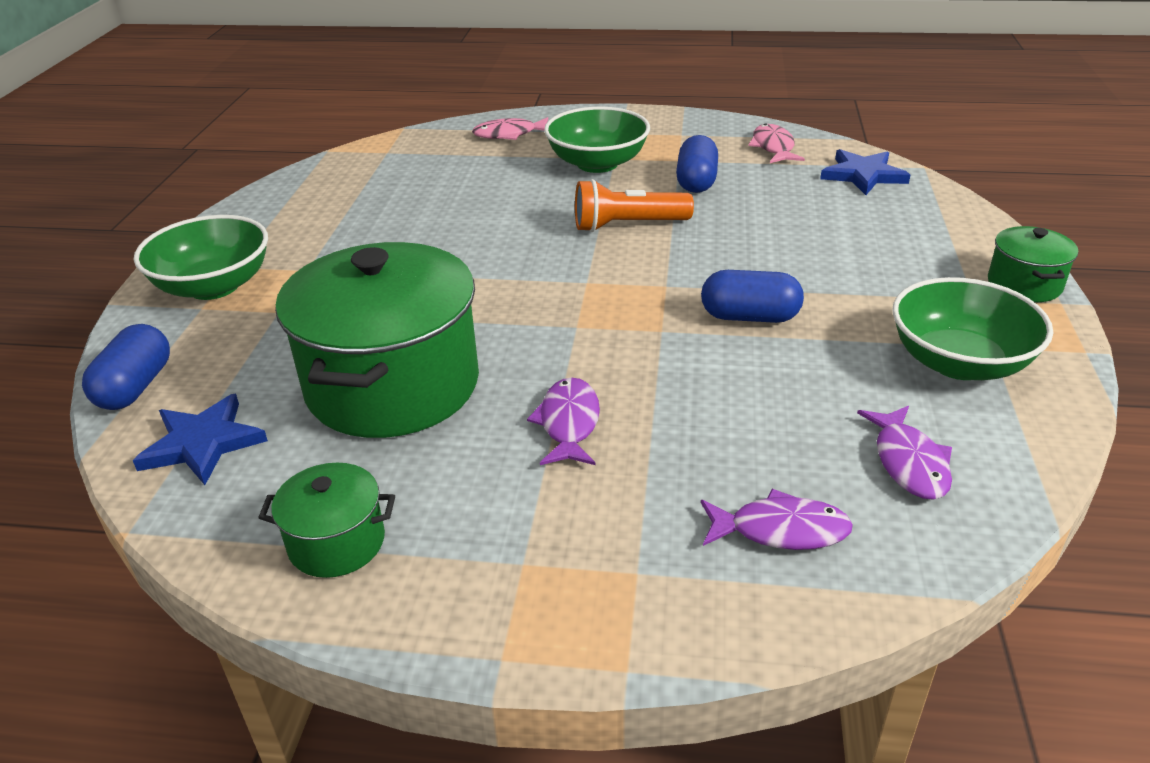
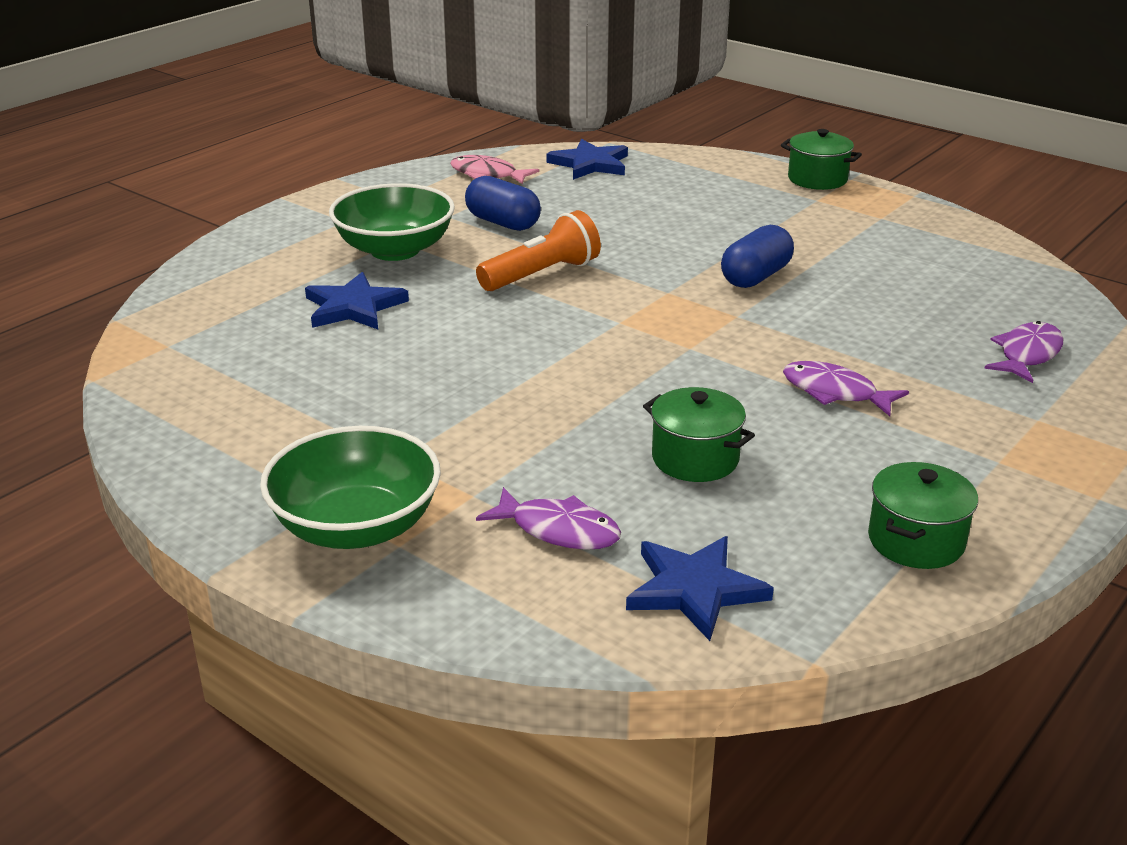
camera: 60 degrees left, 5 degrees down
blue capsule [82,324,170,410] -> none
green pot [275,242,479,438] -> green pot [643,387,755,482], size x0.46
pink fish [472,117,548,140] -> none
orange flashlight [575,179,694,232] -> orange flashlight turned 150 degrees counterclockwise [476,210,601,291]
purple fish [857,406,952,500] -> purple fish moved to [476,487,621,550]
green bowl [892,277,1053,380] -> none
none -> blue star [305,272,409,329]

